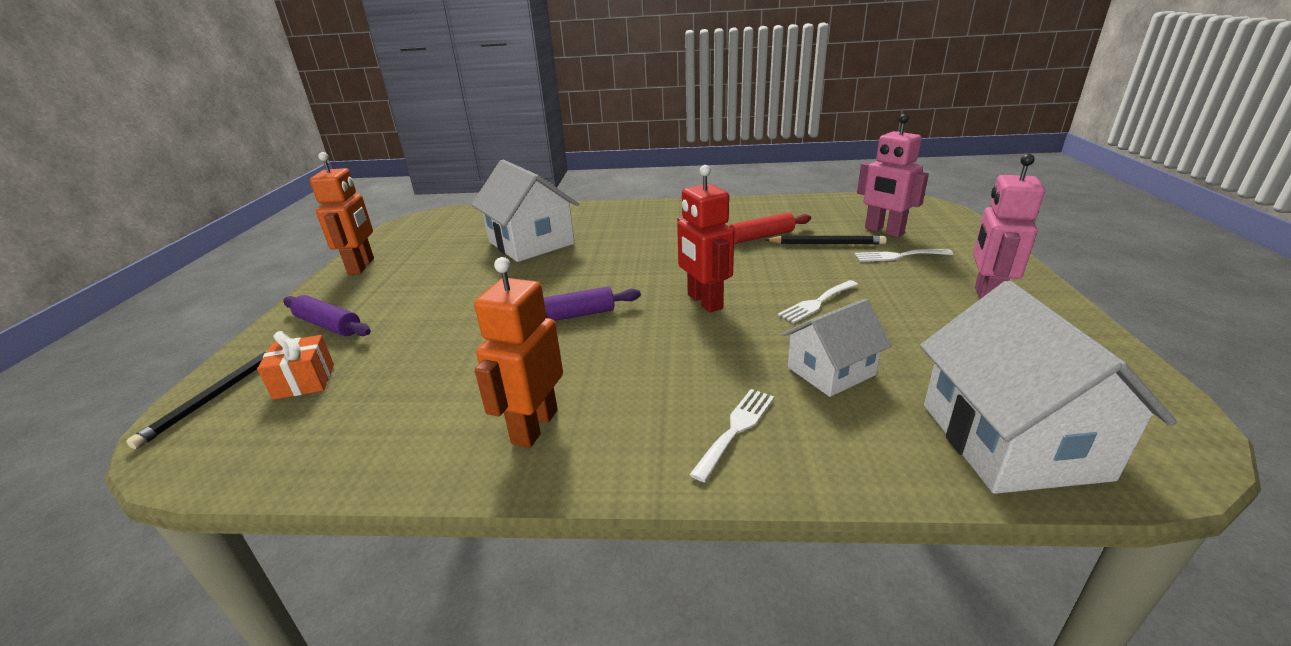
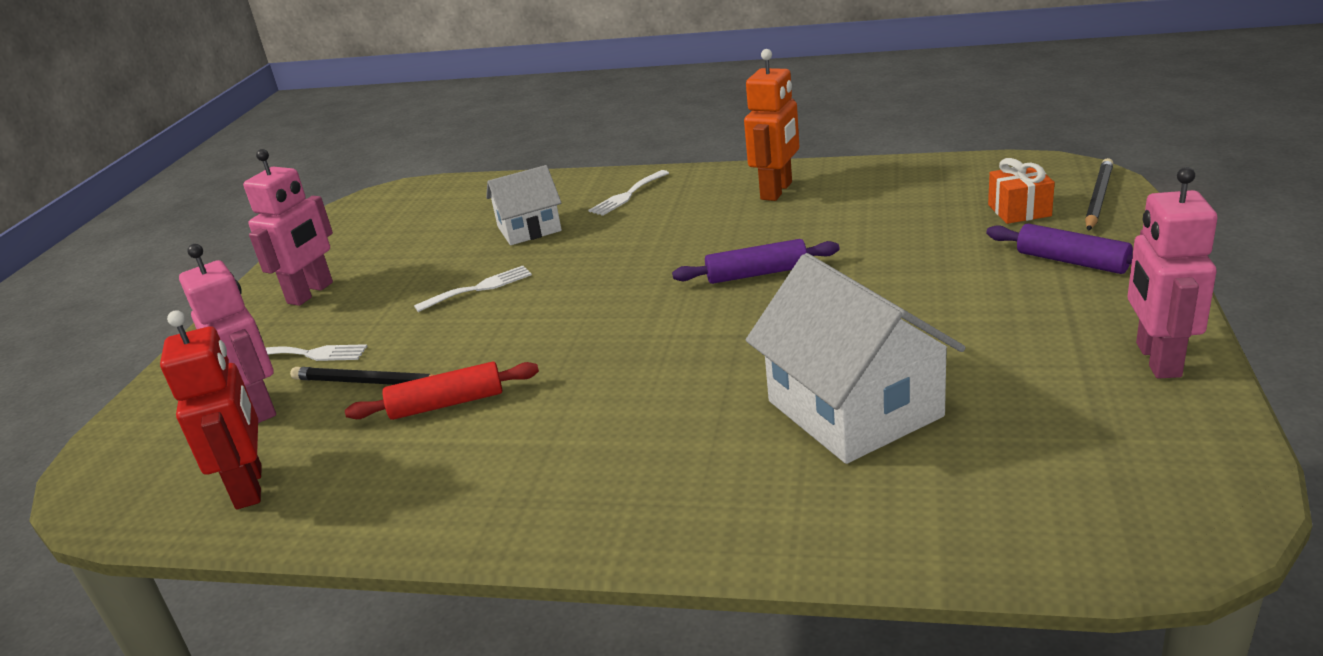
camera: 170 degrees left, 0 degrees up
orange robot [310,152,374,275] -> pink robot [1128,167,1217,379]
red robot [677,165,734,313] -> red robot moved to [160,310,262,509]
white house [920,281,1177,494] -> none

